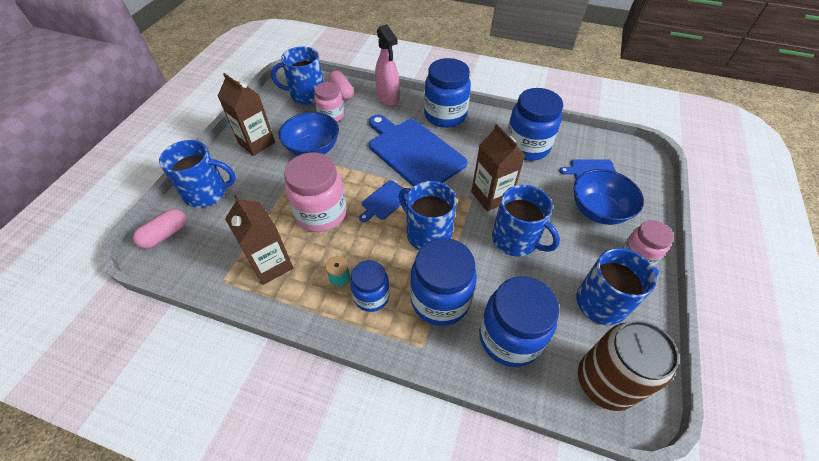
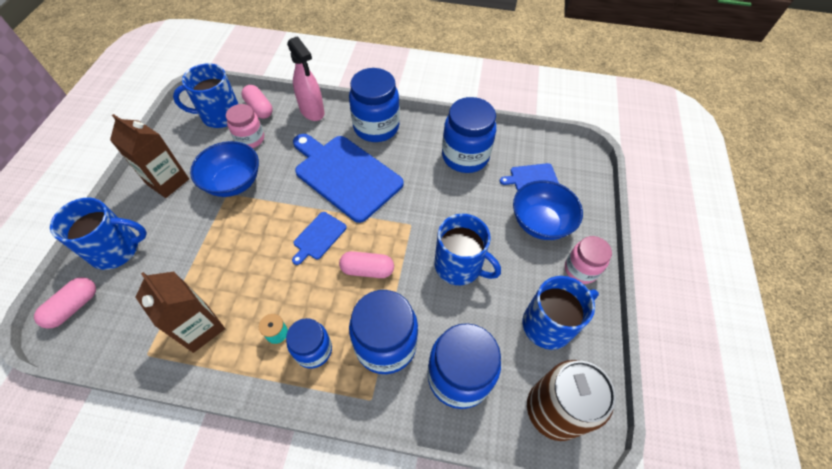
camera: 10 degrees left, 5 degrees up
pink jar [284,152,347,232] -> none
blue mug [398,181,457,250] -> pink capsule [339,251,394,278]
brown carton [471,124,525,211] -> none

